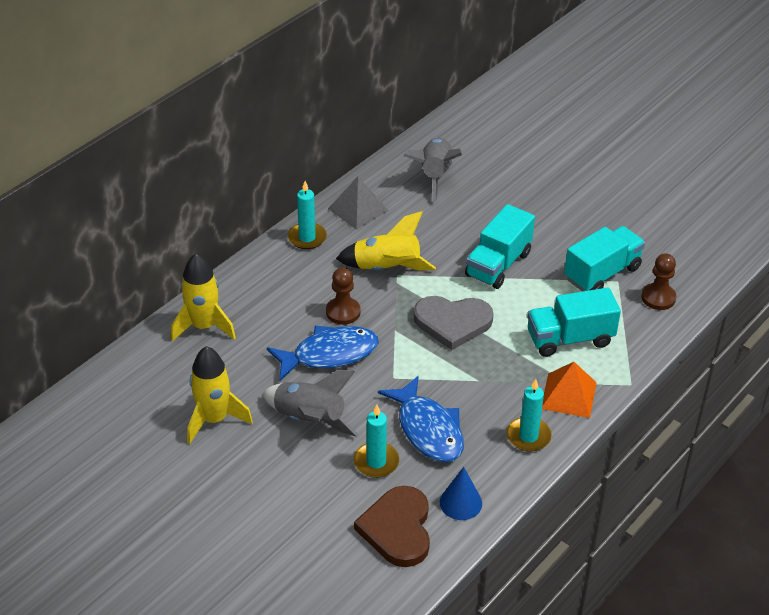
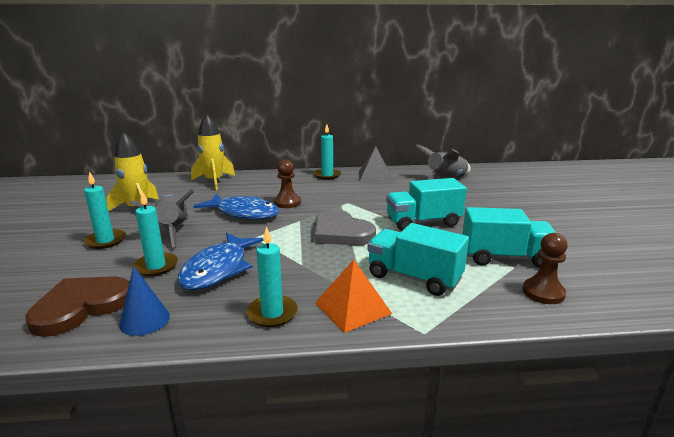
camera: 45 degrees right, 20 degrees down
yellow rocket [336,211,436,271] -> none
none -> turquoise candle [83,171,126,249]

